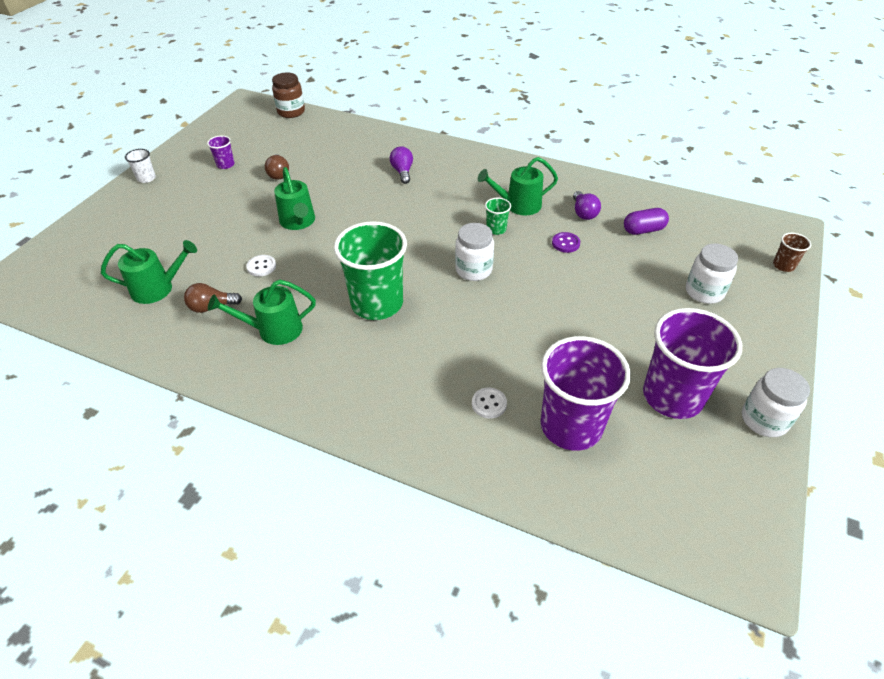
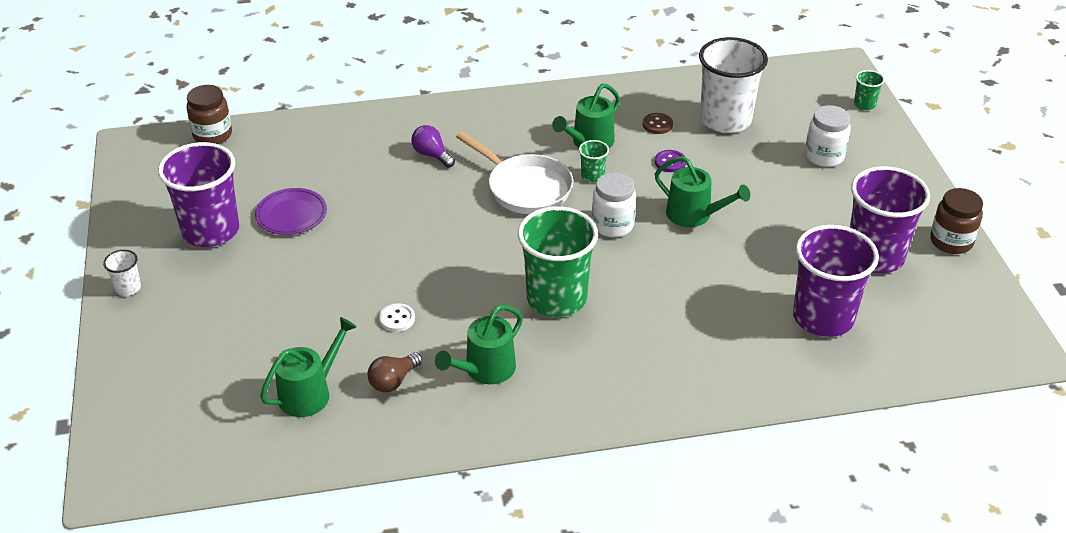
camera: 35 degrees left, 5 degrees down
purple cup [207,136,235,169] -> purple cup [158,142,239,247], size x2.33
brown light bulb [265,154,289,180] -> purple plate [255,188,327,235]
green watering can [274,167,315,230] -> green watering can moved to [655,156,750,227]
white button [472,388,507,419] -> none
purple light bulb [573,191,601,220] -> brown button [643,113,673,134]
purple capsule [624,208,669,235] -> white cup [699,37,768,133]
white jar [742,368,810,437] -> brown jar [930,188,983,254]
brown cup [773,233,811,272] -> green cup [854,70,885,110]
none -> white pan [456,131,573,214]

